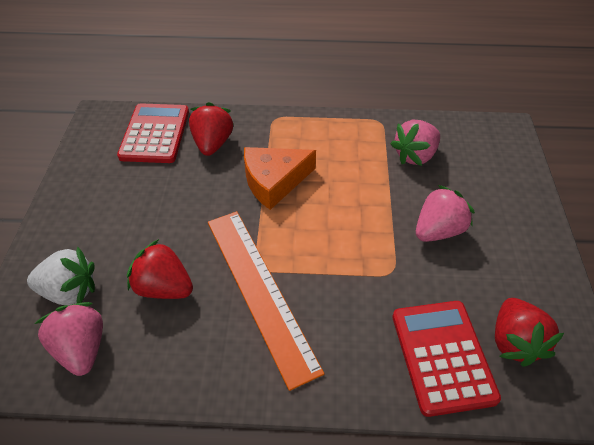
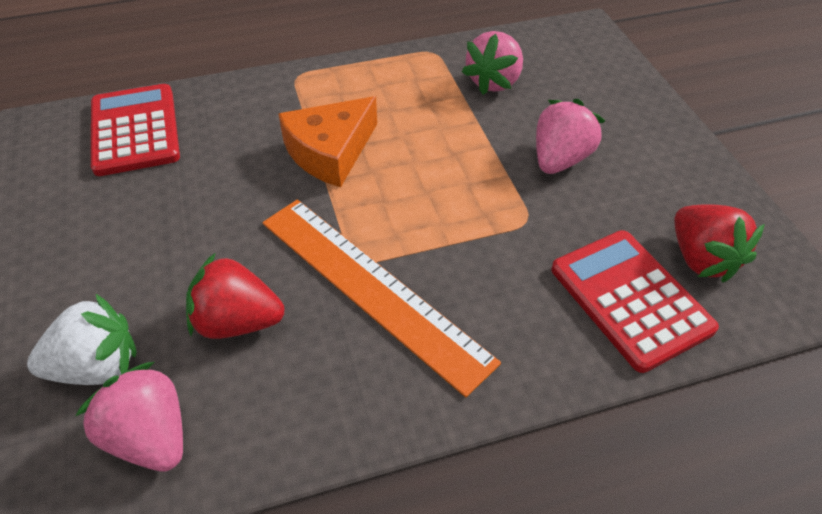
camera: 20 degrees left, 0 degrees up
red strawberry [189,102,234,156] -> none

